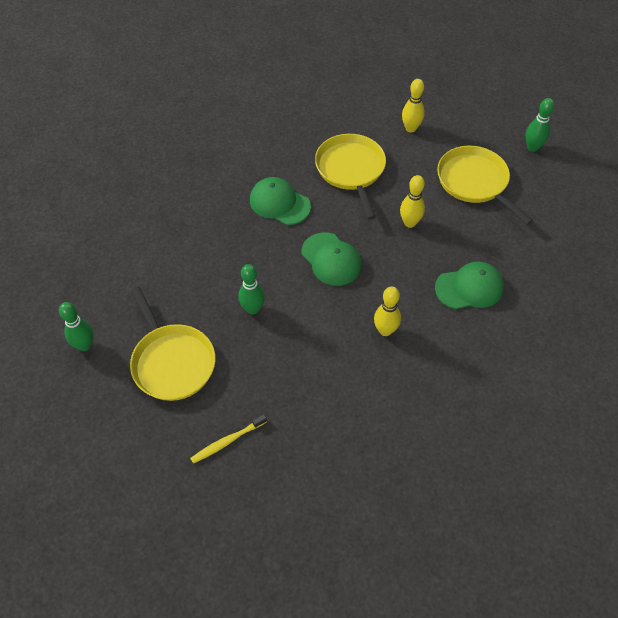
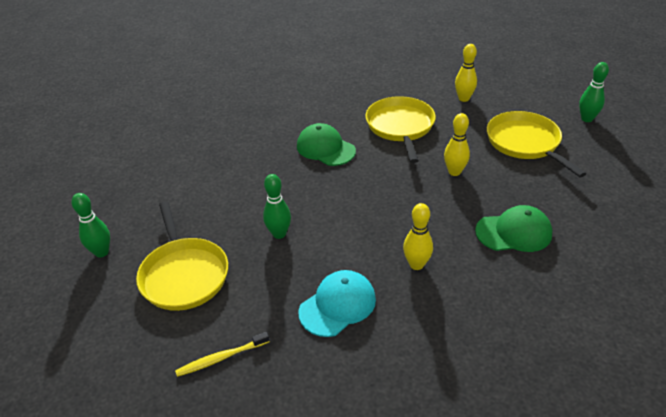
camera: 10 degrees right, 15 degrees down
green cap [302,232,361,286] -> none
none -> turquoise cap [298,270,376,337]

